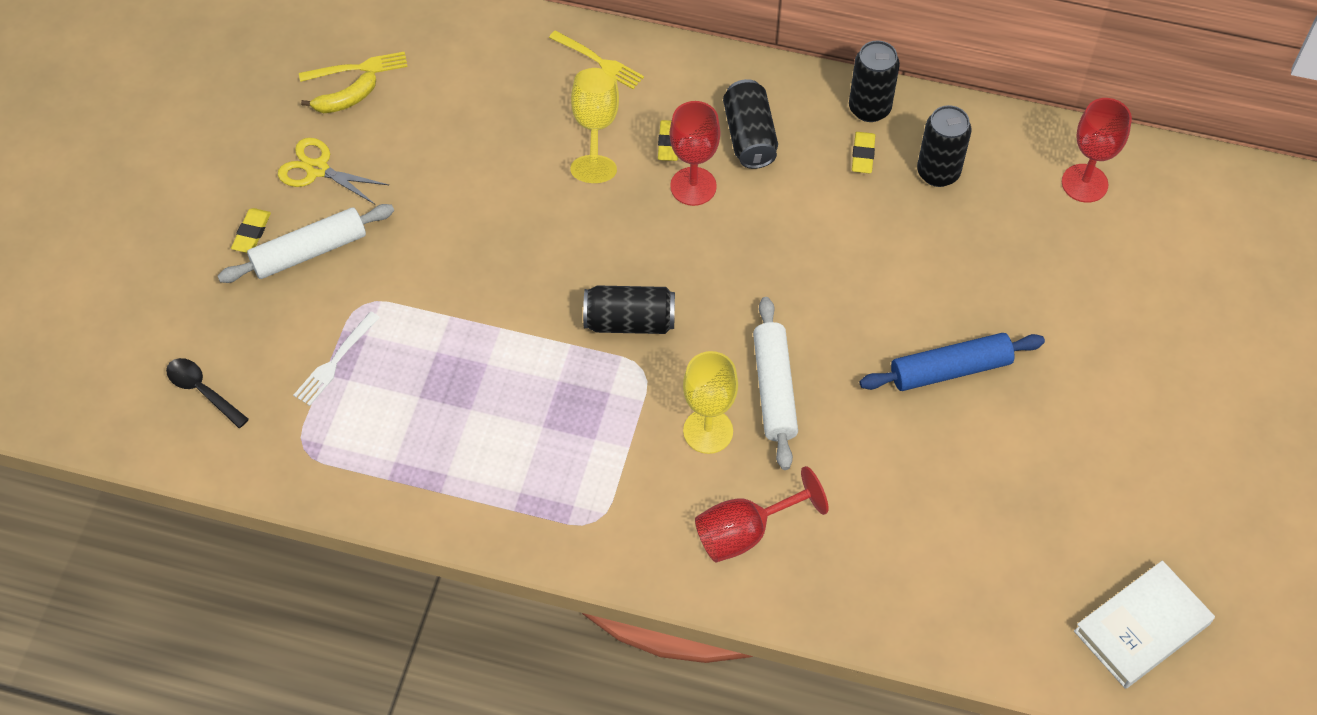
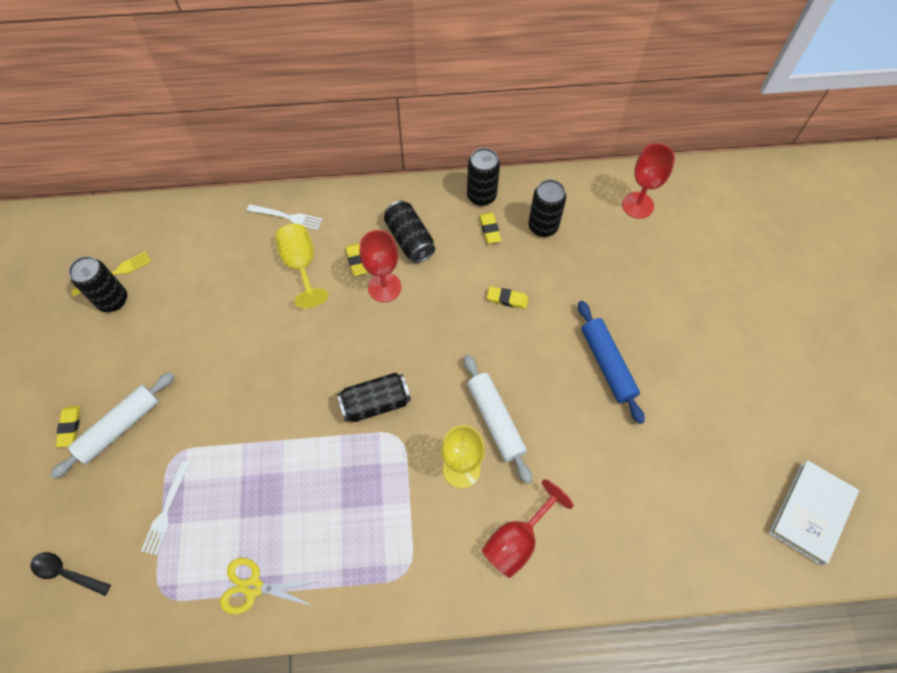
camera: 20 degrees left, 5 degrees up
yellow scissors [278,138,389,204] -> yellow scissors moved to [220,558,316,614]
yellow banana [301,71,376,113] -> black can [69,256,127,312]
yellow fork [549,30,644,89] -> white fork [247,204,323,230]
blue rolling pin [860,333,1045,391] -> blue rolling pin turned 75 degrees counterclockwise [578,301,645,424]
none -> yellow eraser [487,286,528,309]

